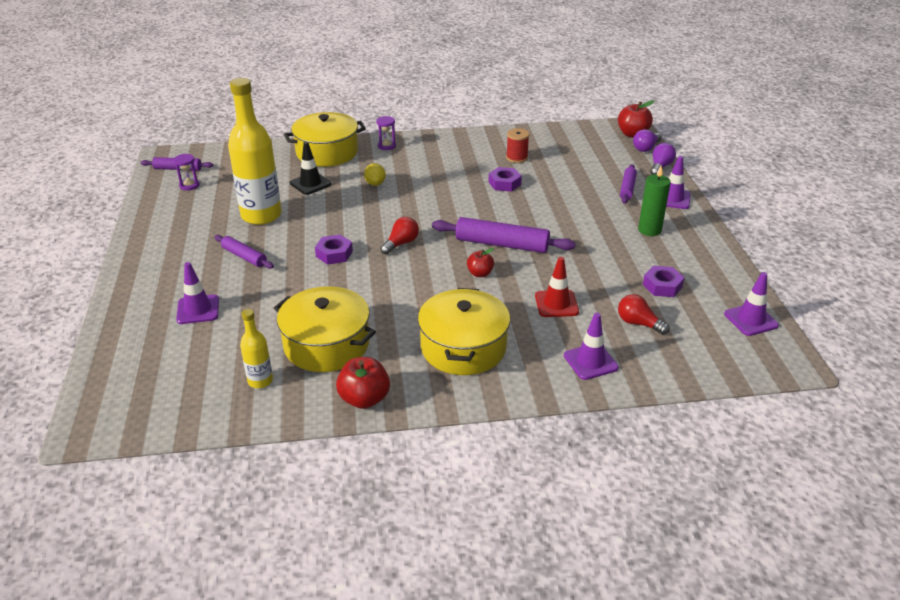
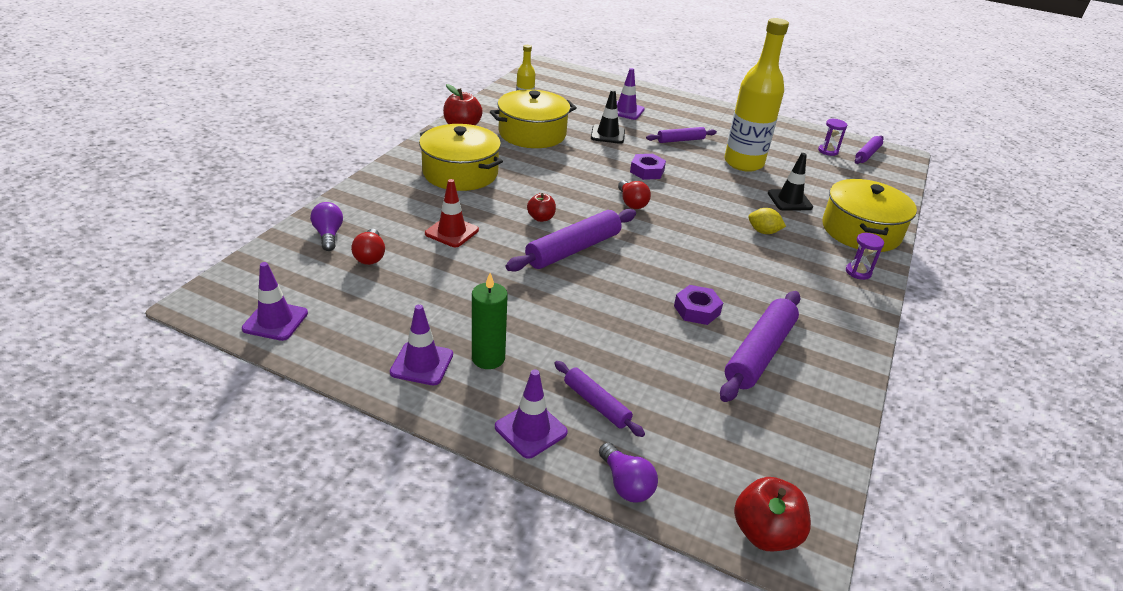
camera: 120 degrees right, 0 degrees up
red spool [506,128,529,163] -> purple rolling pin [720,291,801,402]
purple traffic cone [564,313,619,380] -> purple traffic cone moved to [390,304,453,385]
red light bulb [618,294,670,335] -> red light bulb turned 105 degrees clockwise [351,229,385,265]
purple light bulb [633,129,662,152] -> purple light bulb moved to [311,202,343,251]
purple nut [643,266,684,297] -> none
none -> black traffic cone [591,90,625,144]

